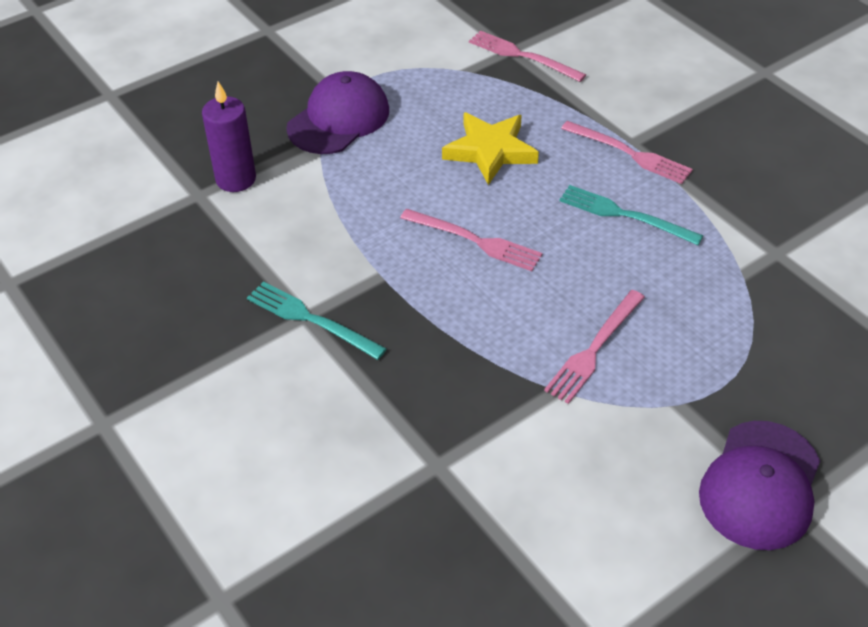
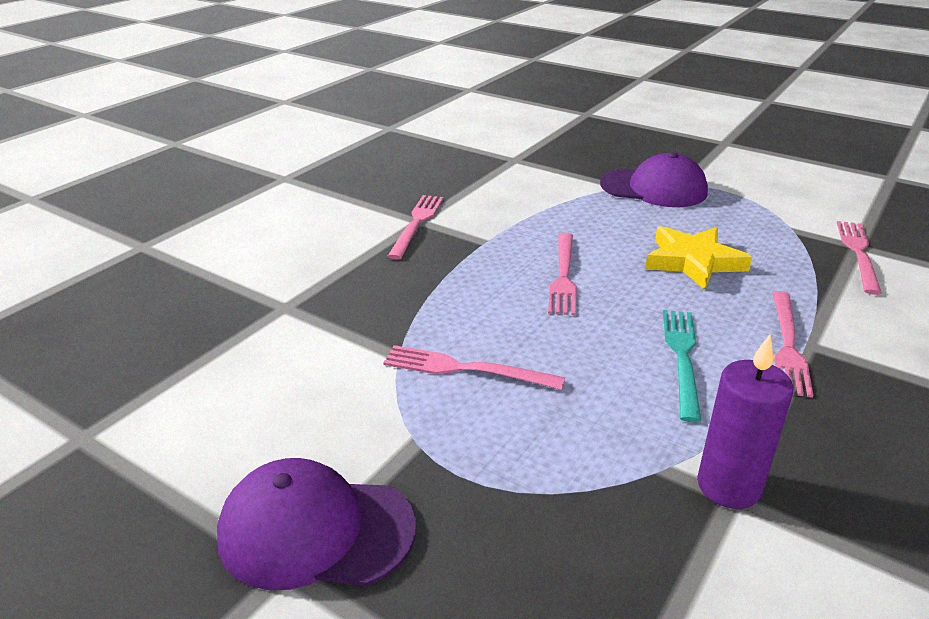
camera: 70 degrees right, 15 degrees down
purple candle [202,81,256,192] -> purple candle moved to [697,335,794,509]
turquoise fork [247,282,387,360] -> pink fork [388,195,443,259]

